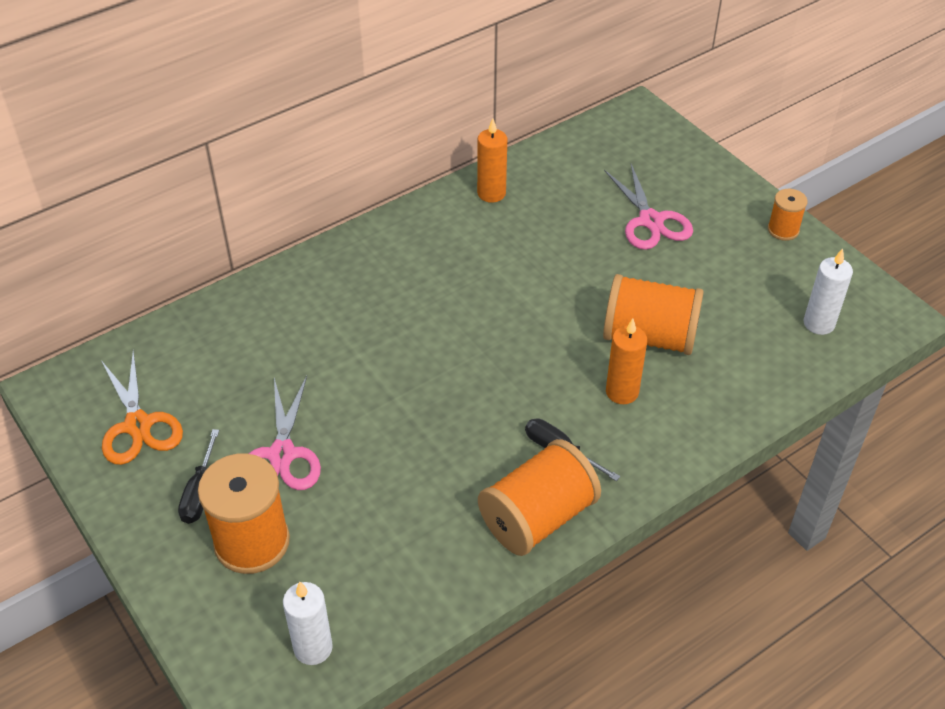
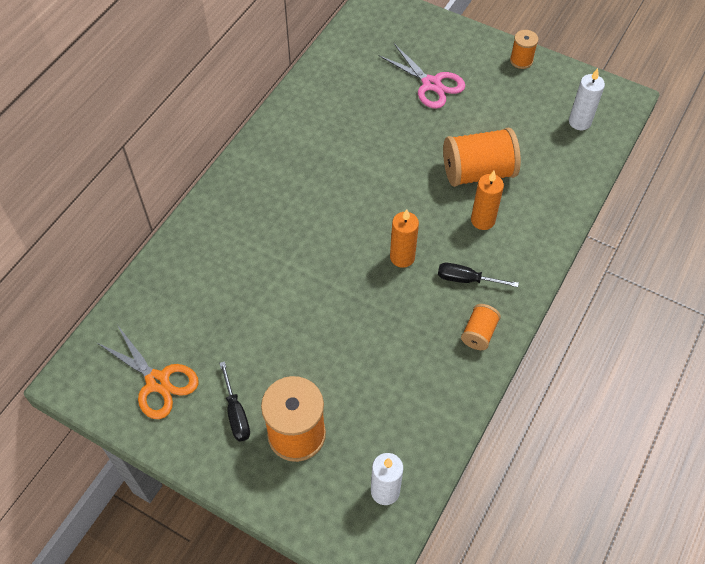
camera: 25 degrees left, 10 degrees up
pink scissors [248,376,321,490] -> none
orange candle [477,118,507,203] -> orange candle moved to [390,209,419,268]
orange spool [478,439,601,556] -> orange spool [461,304,501,350], size x0.52

